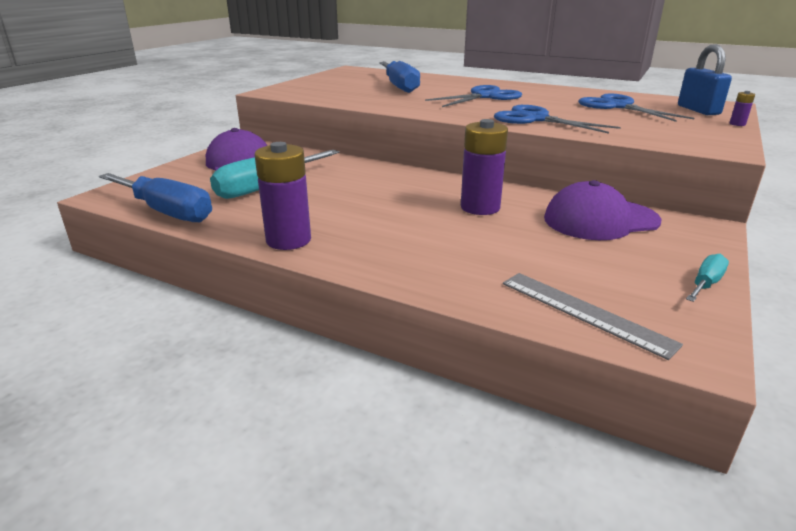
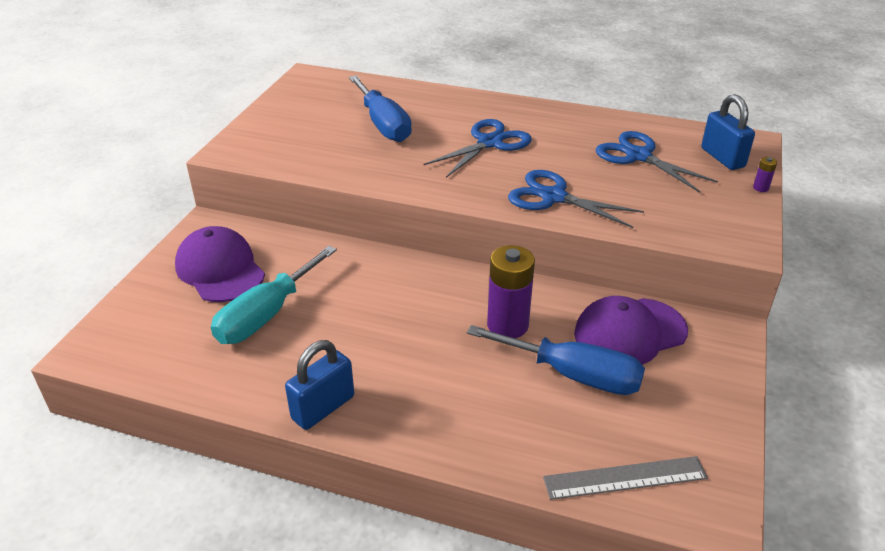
camera: 10 degrees left, 10 degrees up
blue screwdriver [99,173,212,222] -> blue screwdriver moved to [467,325,645,395]
purple battery [255,142,311,250] -> blue padlock [285,340,354,430]
grey ruler [503,273,683,360] -> grey ruler turned 45 degrees counterclockwise [543,456,708,500]
turquoise screwdriver [686,254,729,302] -> none

